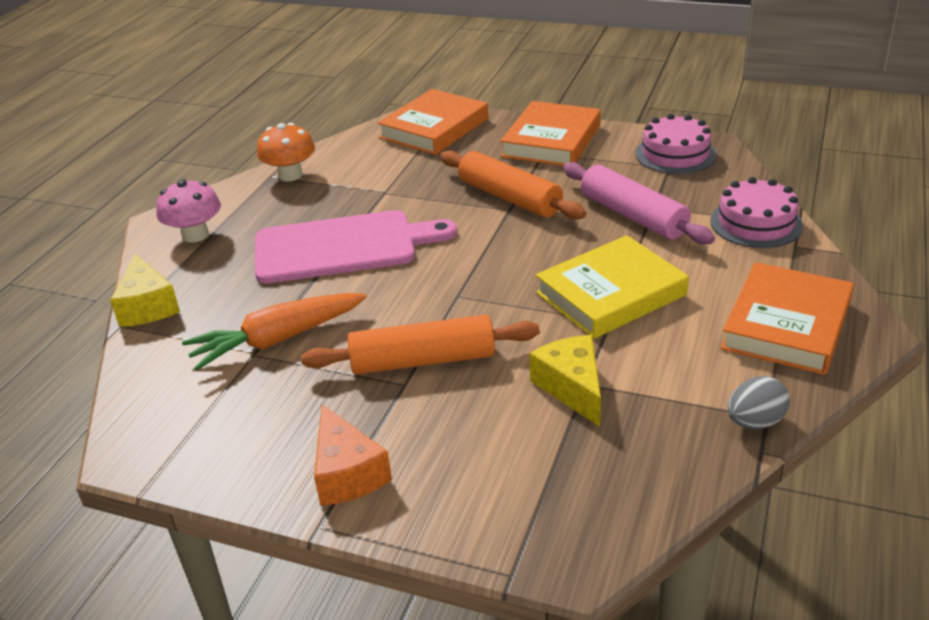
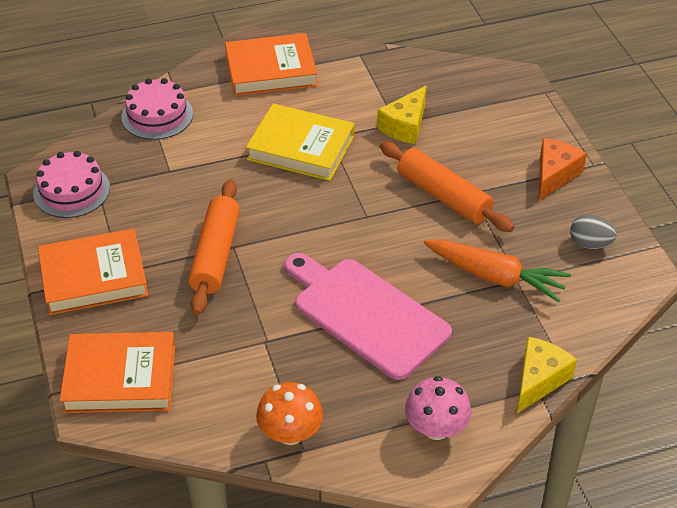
camera: 130 degrees left, 10 degrees up
pink rolling pin [563,162,715,245] -> none
grey egg [728,376,790,429] -> grey egg moved to [570,214,617,249]

